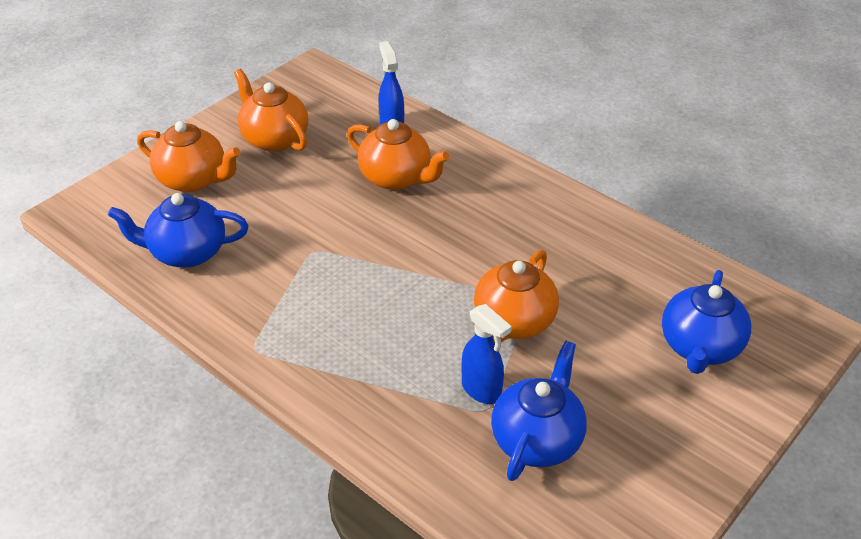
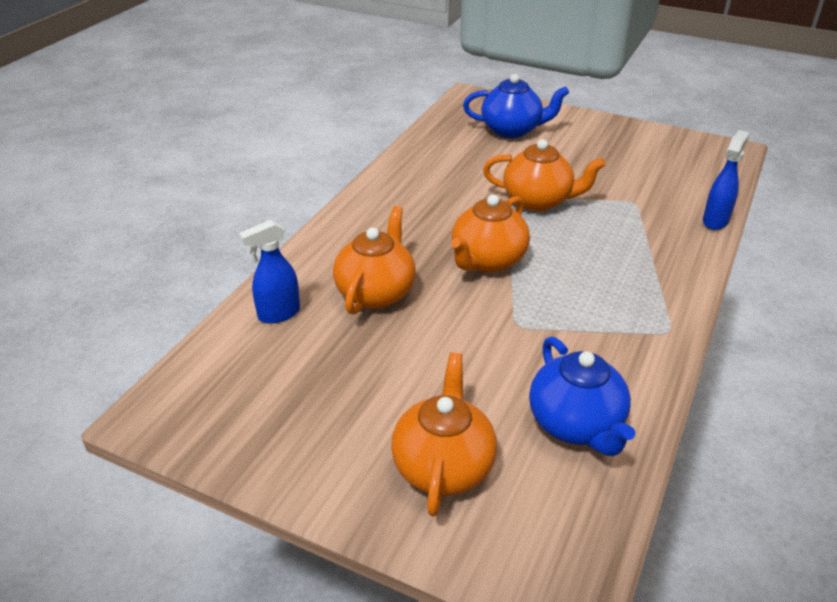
camera: 105 degrees left, 5 degrees down
orange teapot [234,69,308,152] -> orange teapot moved to [451,195,530,272]
blue spray bottle [462,304,512,404] -> blue spray bottle moved to [703,130,749,230]
blue teapot [491,341,587,481] -> none

